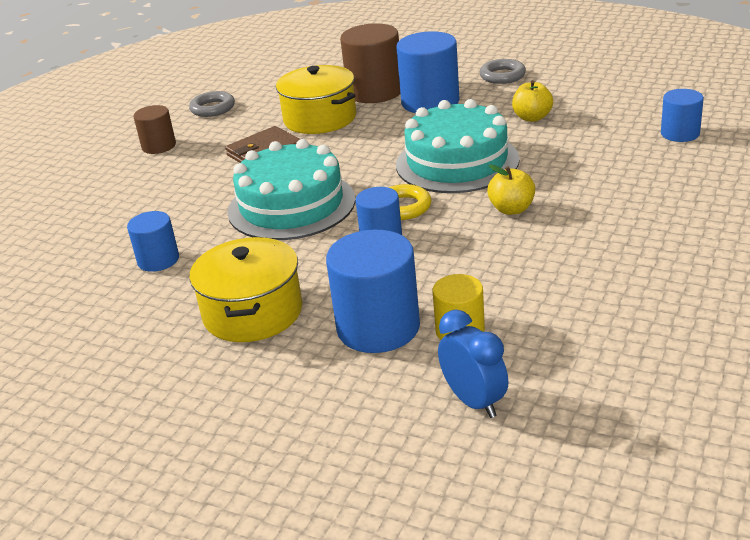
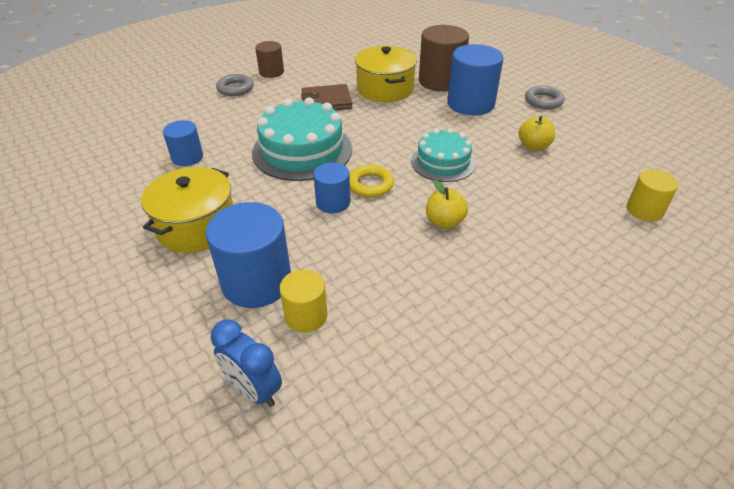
camera: 25 degrees right, 10 degrees up
grey ring [189,91,235,117] -> grey ring moved to [216,74,254,96]
turquoise cake [396,99,520,193] -> turquoise cake [411,128,476,182], size x0.63
blue clock [438,309,508,418] -> blue clock turned 135 degrees clockwise [211,320,282,407]
blue cylinder [661,89,704,142] -> yellow cylinder [627,169,679,222]

